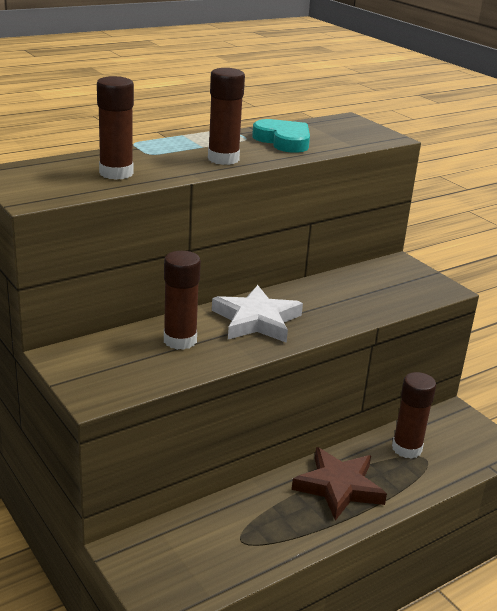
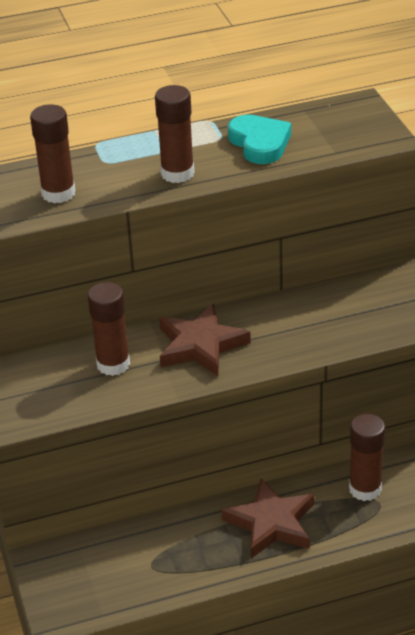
camera: 20 degrees right, 10 degrees up
white star [212,285,303,343] -> brown star [159,304,251,376]

